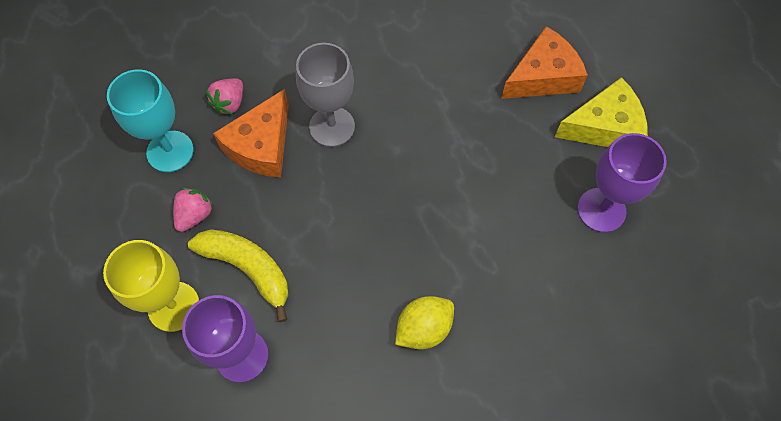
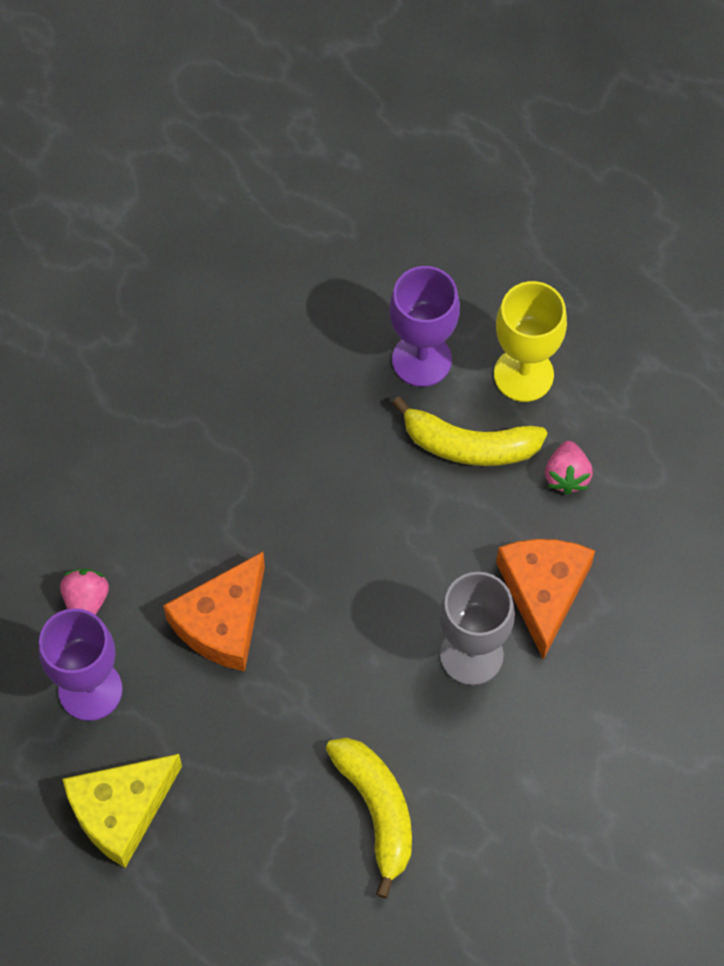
camera: 155 degrees right, 0 degrees up
turquoise goblet [107,69,194,172] -> none
pink strawberry [206,79,243,115] -> pink strawberry moved to [60,568,109,615]
yellow lemon [395,296,454,349] -> none
orange cheese [501,26,588,99] -> orange cheese moved to [163,552,265,672]
none -> yellow banana [326,738,412,899]

